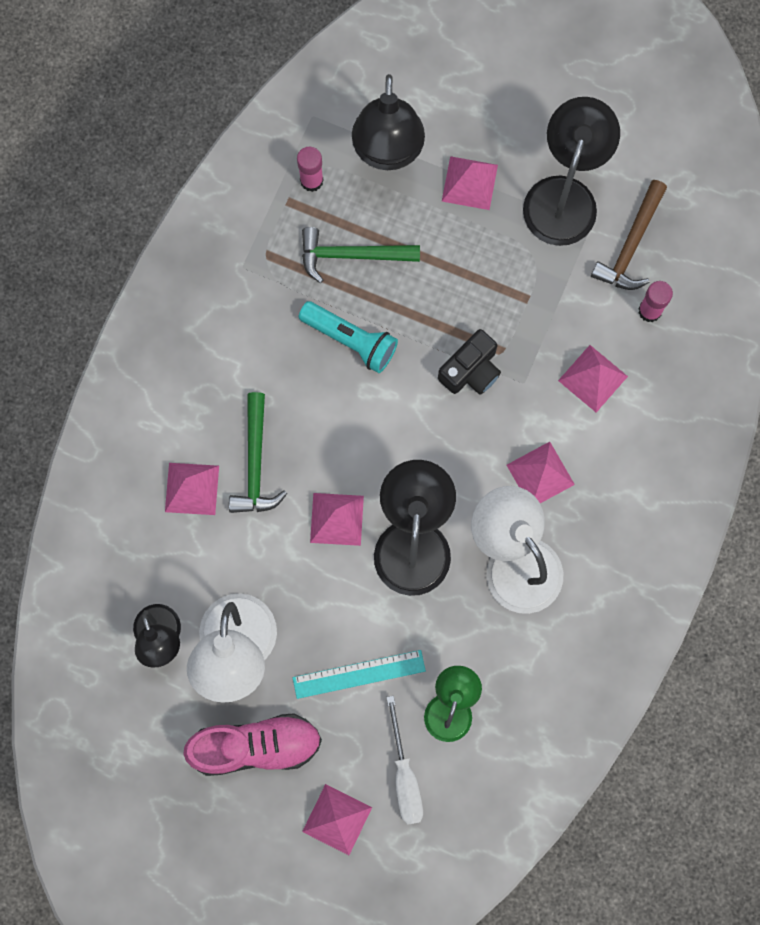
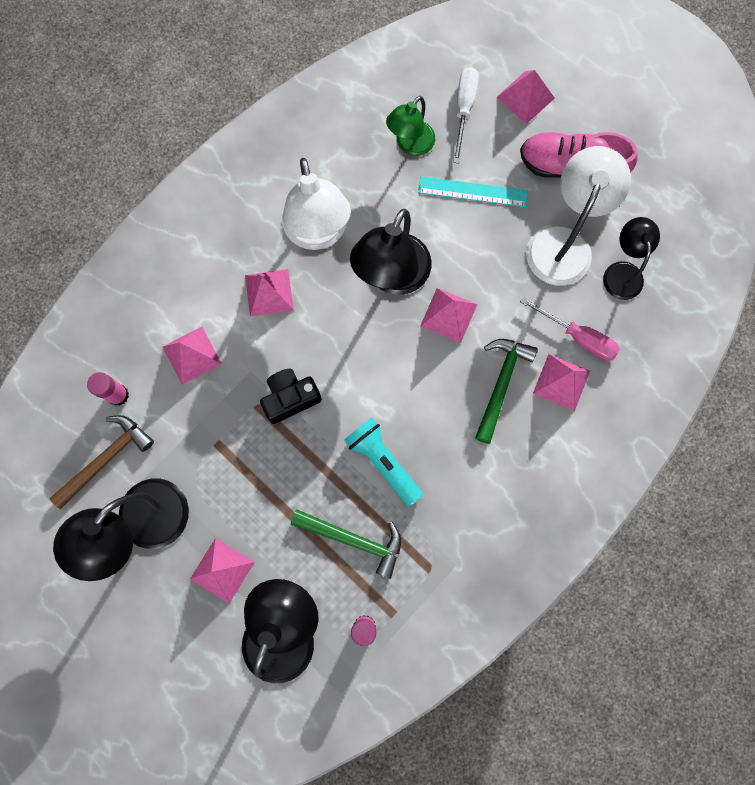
camera: 160 degrees left, 0 degrees up
none -> pink screwdriver [520,297,620,361]

